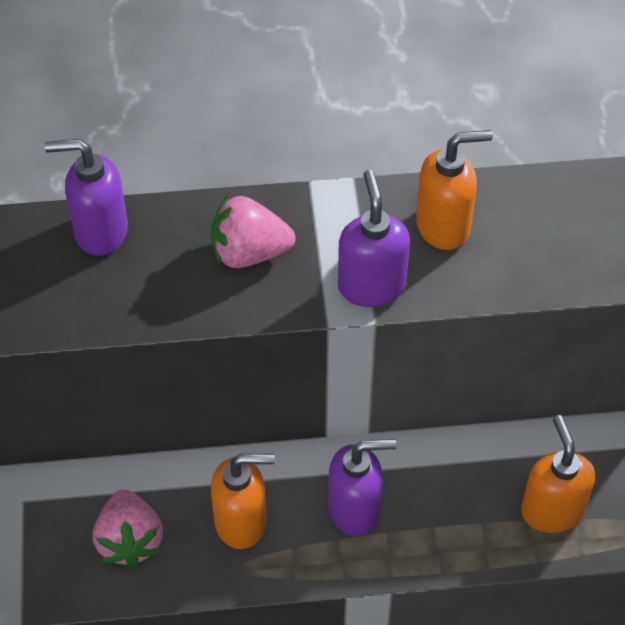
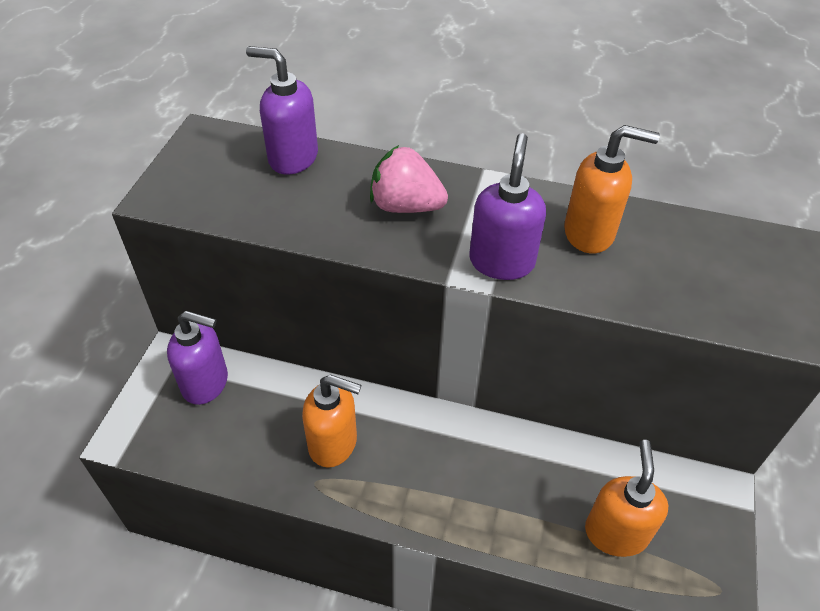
camera: 20 degrees right, 5 degrees down
pink strawberry [93,489,163,568] -> none
purple soap dispenser [328,439,396,536] -> purple soap dispenser moved to [167,311,228,405]

